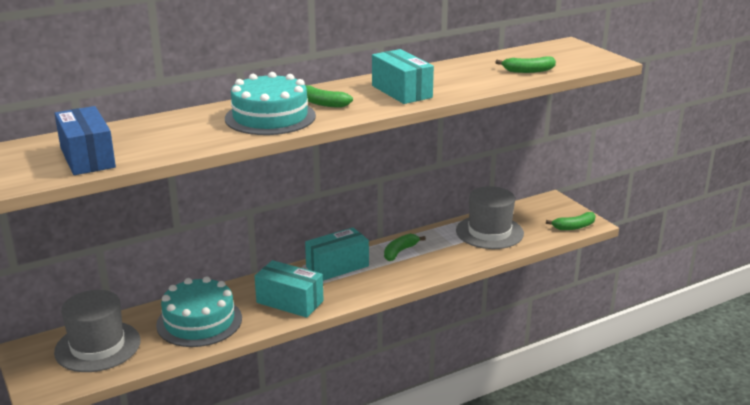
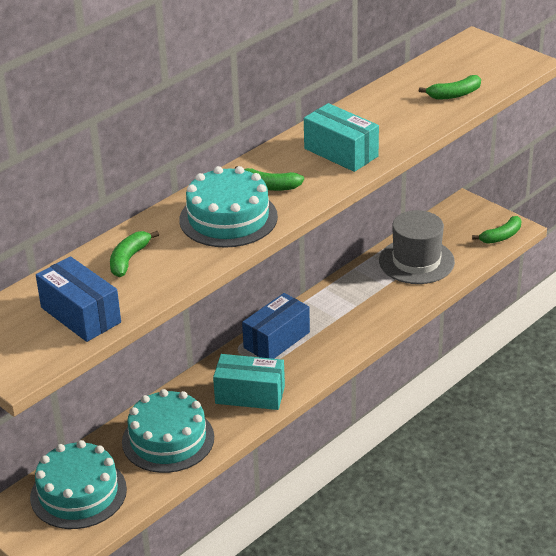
camera: 15 degrees left, 10 degrees up
grey hat [54,290,141,372] -> turquoise cake [30,440,127,529]
turquoise box [305,228,369,281] -> blue box [242,293,310,359]
green banana [384,234,426,261] -> green banana moved to [110,231,159,277]

